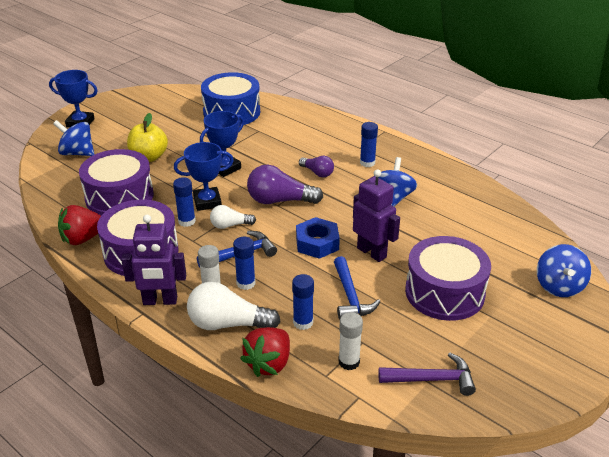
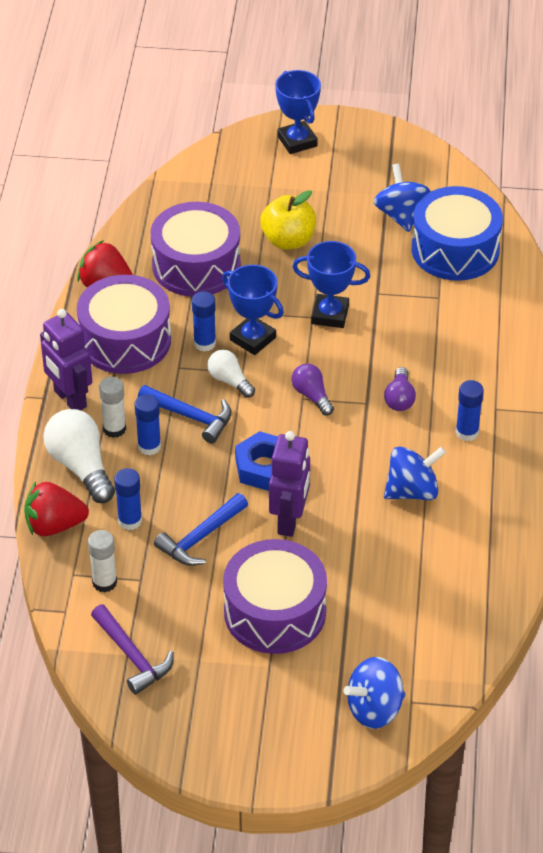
camera: 55 degrees right, 10 degrees up
blue spinning top [53,120,95,156] -> blue spinning top moved to [373,163,431,232]
purple light bulb [247,165,323,204] -> purple light bulb [292,364,334,415], size x0.58

